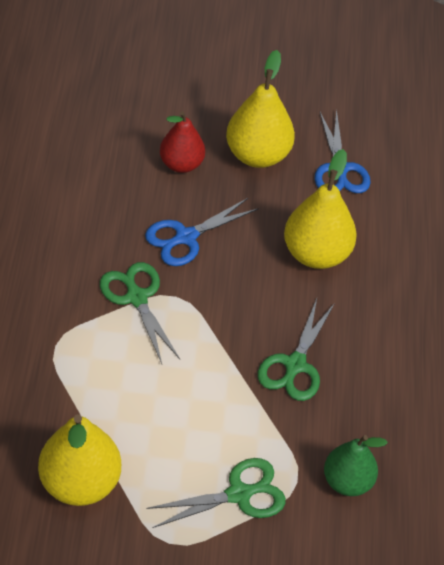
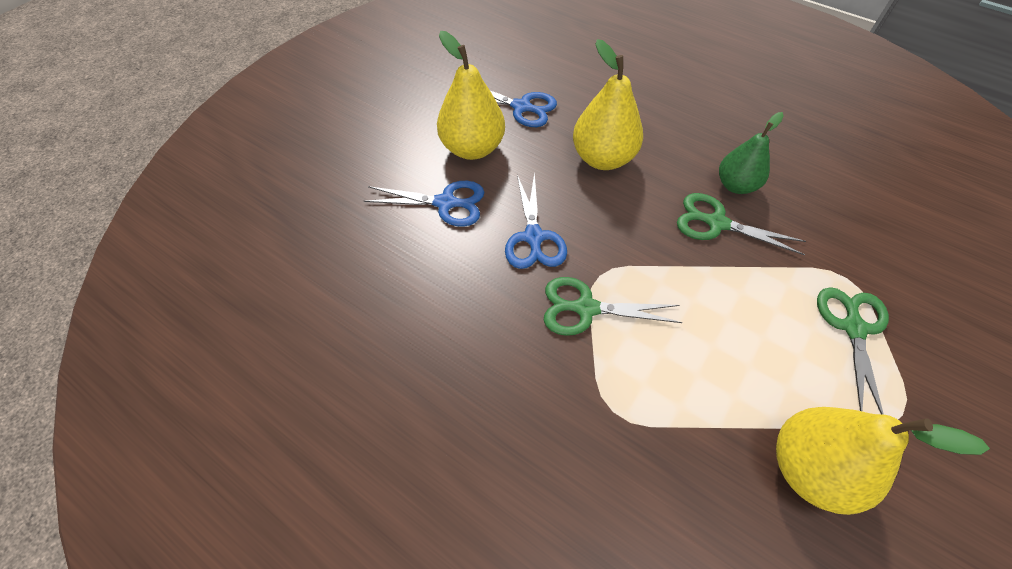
camera: 55 degrees left, 5 degrees up
red pear [160,111,205,173] -> blue scissors [364,181,484,227]
green scissors [258,299,335,401] -> green scissors turned 150 degrees clockwise [677,193,806,255]
green pear [324,435,388,496] -> green pear moved to [719,112,784,194]

